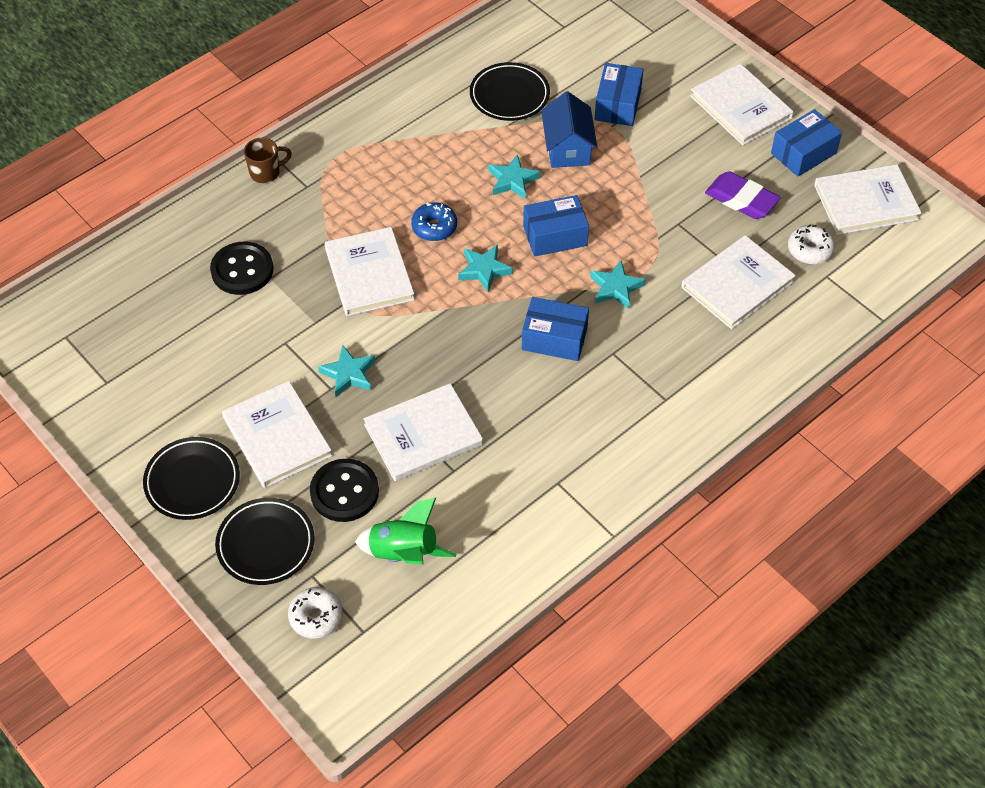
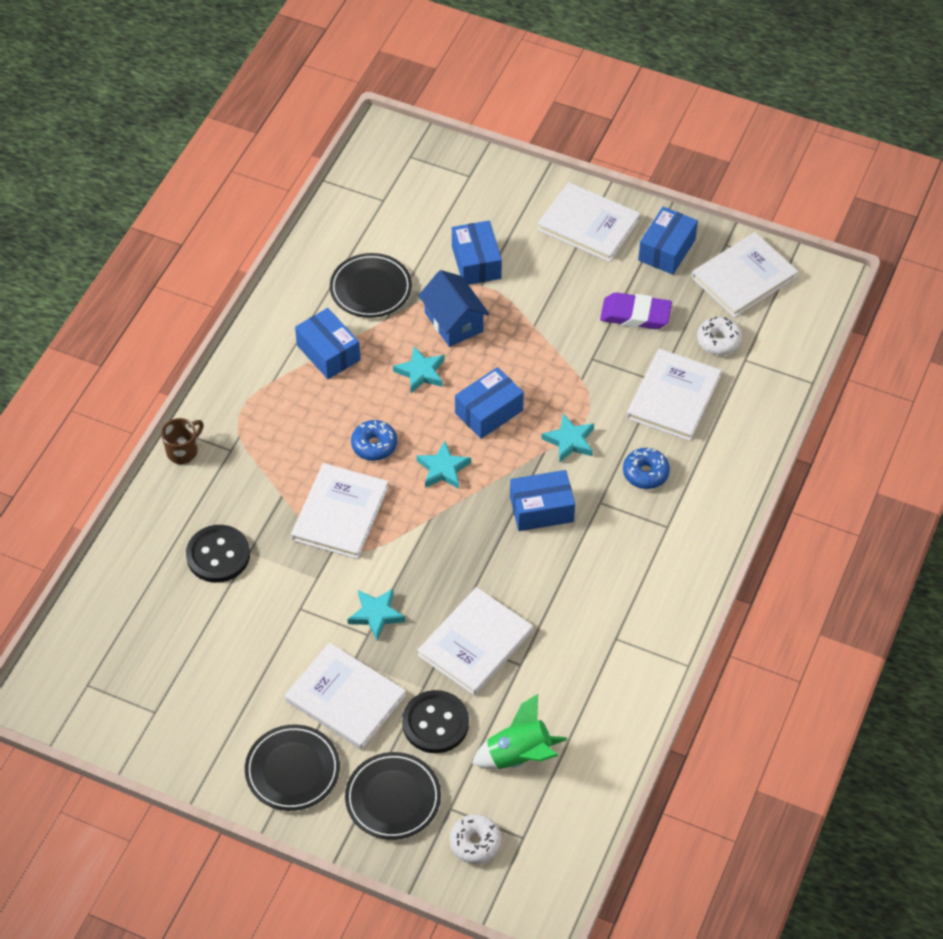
camera: 25 degrees left, 0 degrees up
white book [325,227,415,316] -> white book turned 60 degrees clockwise [291,463,389,559]
none -> blue box [295,308,360,379]
none -> blue donut [623,448,670,489]

